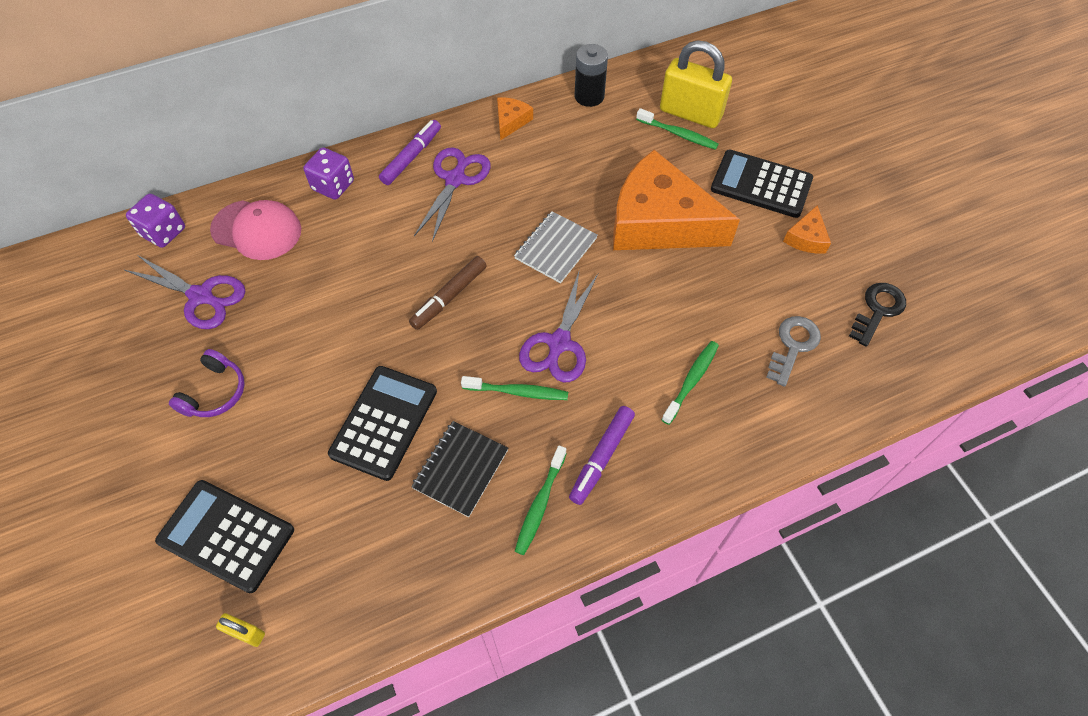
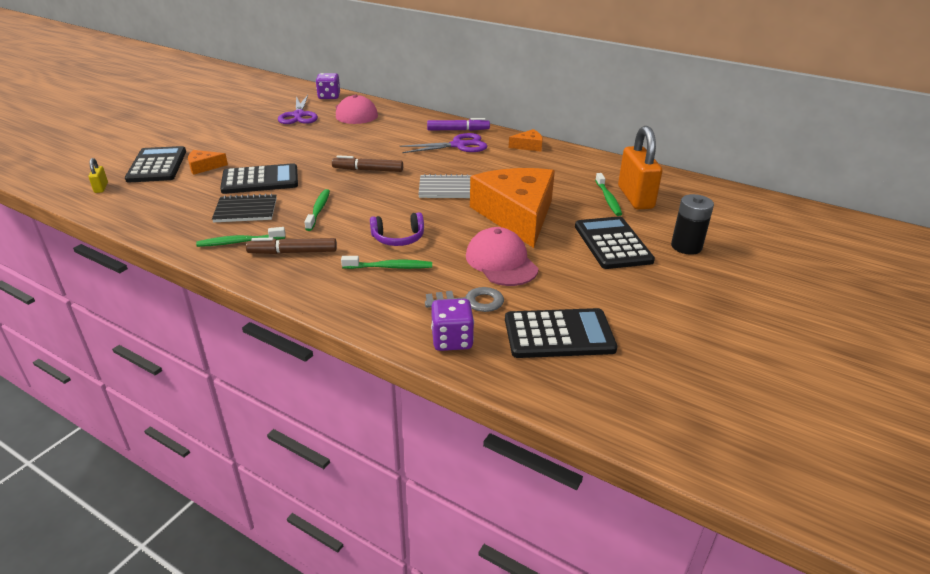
camera: 55 degrees right, 25 degrees down
purple headphones [169,349,245,417] -> purple headphones moved to [370,212,424,246]
purple dice [303,147,354,200] -> purple dice moved to [431,299,474,351]
green toothbrush [461,376,568,400] -> green toothbrush turned 150 degrees counterclockwise [305,189,330,231]
purple scissors [519,269,598,383] -> none
purple marker [569,406,635,505] -> brown marker [246,238,337,254]
black battery [574,44,608,107] -> black battery moved to [671,194,714,255]
yellow padlock [660,40,732,128] -> orange padlock [618,126,662,209]
orange cheese [783,205,831,254] -> orange cheese moved to [188,150,228,175]
black key [849,283,906,347] -> black calculator [505,308,617,358]
none -> pink cap [466,227,539,286]

